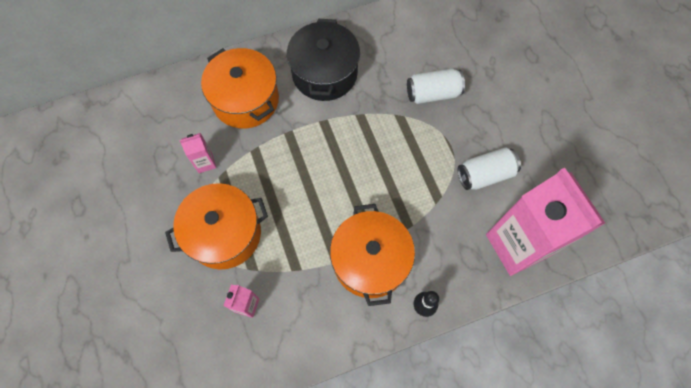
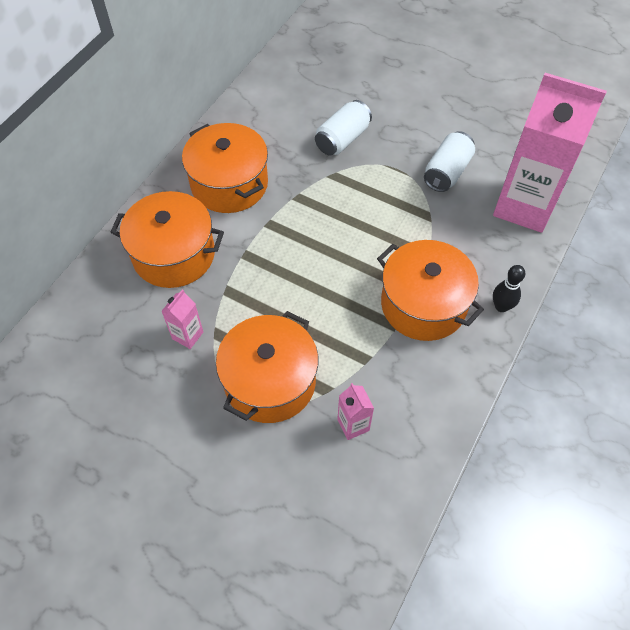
camera: 40 degrees left, 10 degrees down
black pot [287,19,360,101] -> orange pot [182,123,268,213]

